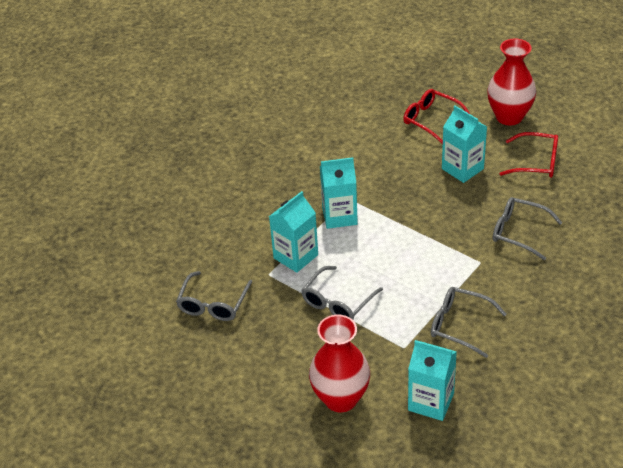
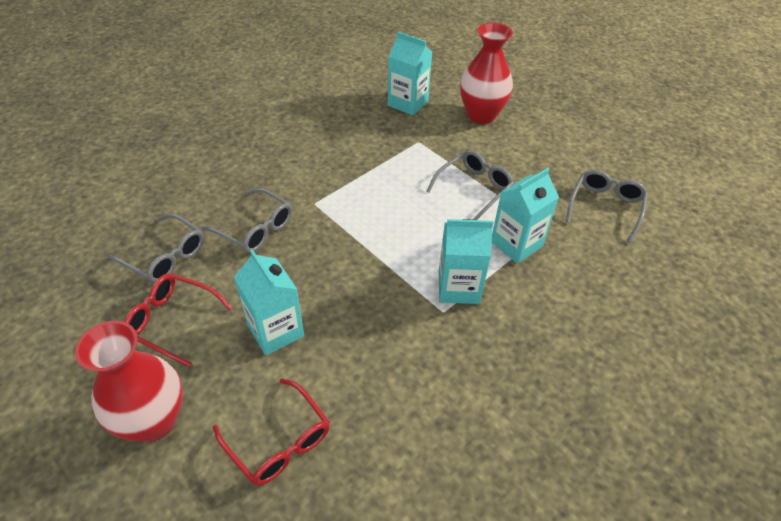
camera: 175 degrees left, 5 degrees up
grey glasses [431,287,506,358] -> grey glasses moved to [108,213,204,283]

